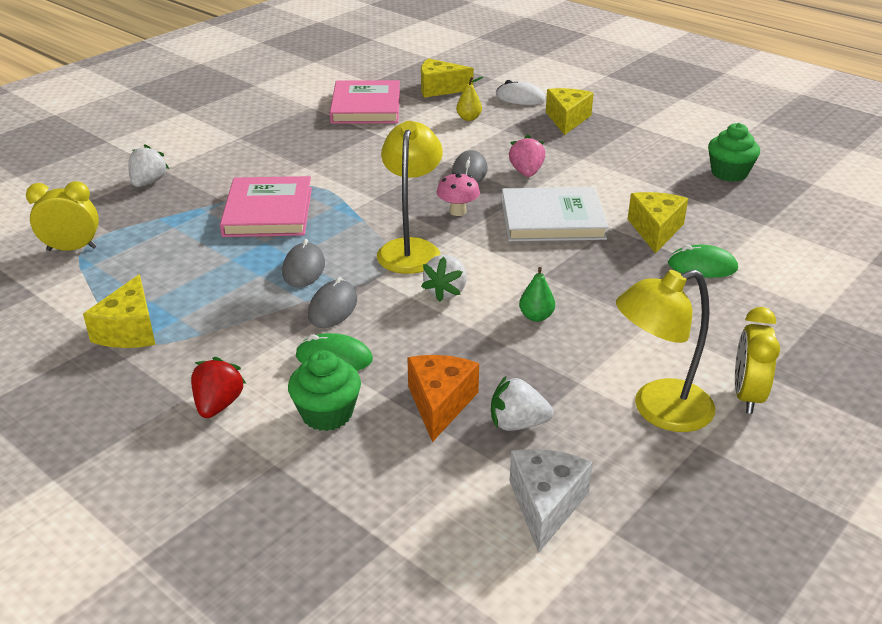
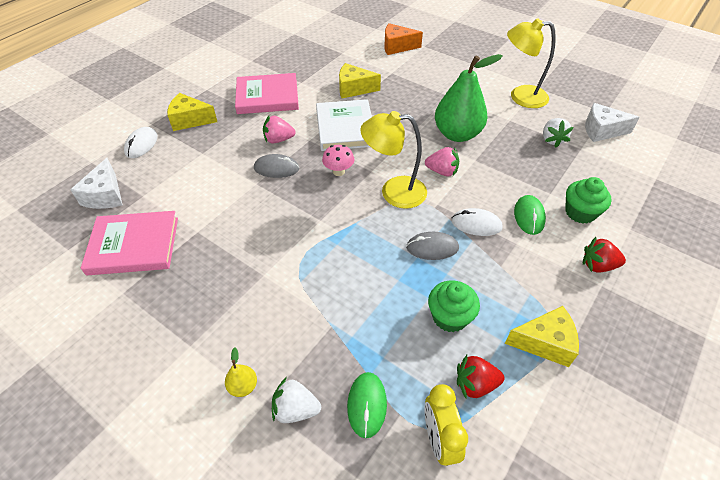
camera: 95 degrees left, 15 degrees up
pink book [220,176,312,237] -> pink book moved to [235,73,299,114]
grey mouse [308,277,357,328] -> white mouse [451,208,503,236]
orange cheese [407,355,479,442] -> orange cheese moved to [384,23,423,55]
yellow cheese [421,58,474,98] -> white cheese [70,158,123,209]
white strawberry [421,255,467,302] -> pink strawberry [425,147,459,176]
yellow pear [456,77,483,121] -> yellow pear moved to [225,348,257,397]
green pear [519,267,555,322] -> green pear [435,54,503,142], size x2.42
yellow lamp [616,270,715,432] -> yellow lamp turned 120 degrees clockwise [507,18,556,108]
green mouse [668,245,738,278] -> green mouse moved to [347,372,387,438]
green cupcake [708,123,760,182] -> green cupcake moved to [428,280,480,332]
yellow clock [735,307,780,414] -> none
none -> red strawberry [457,355,504,398]

